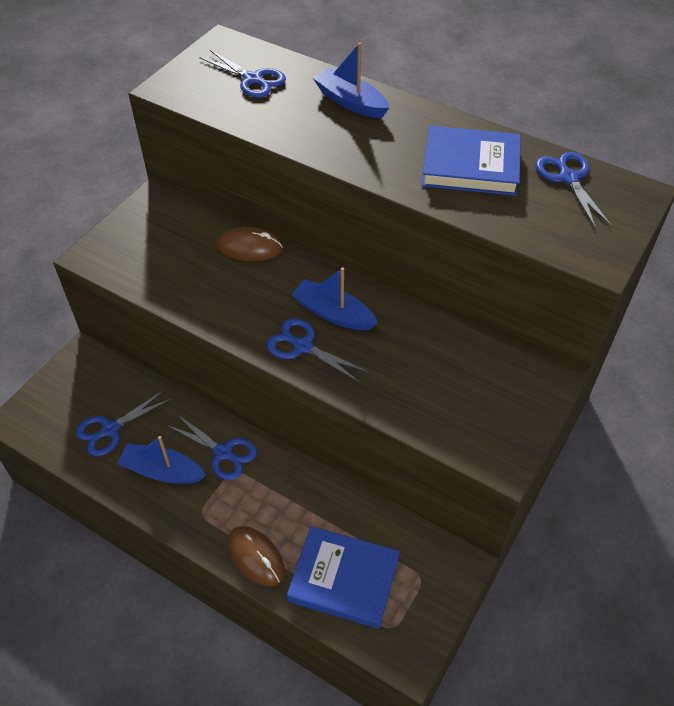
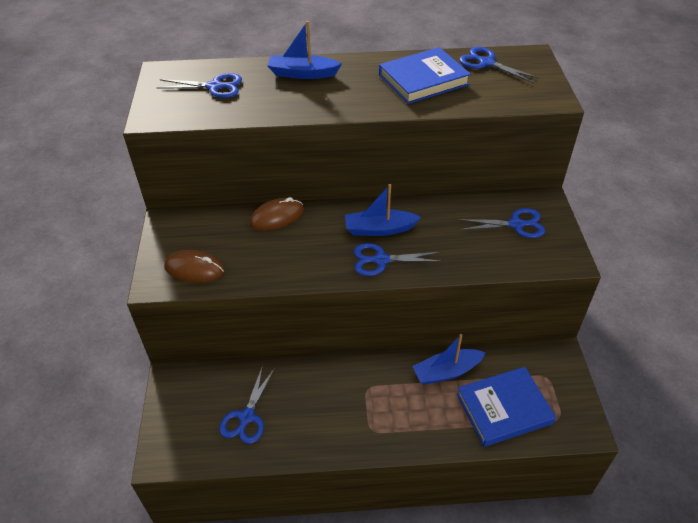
camera: 35 degrees left, 5 degrees down
blue boat [117,436,206,484] -> blue boat moved to [412,334,486,385]
blue scissors [167,415,257,480] -> blue scissors moved to [458,208,545,238]
brown mouse [227,526,285,587] -> brown mouse moved to [164,250,224,283]

